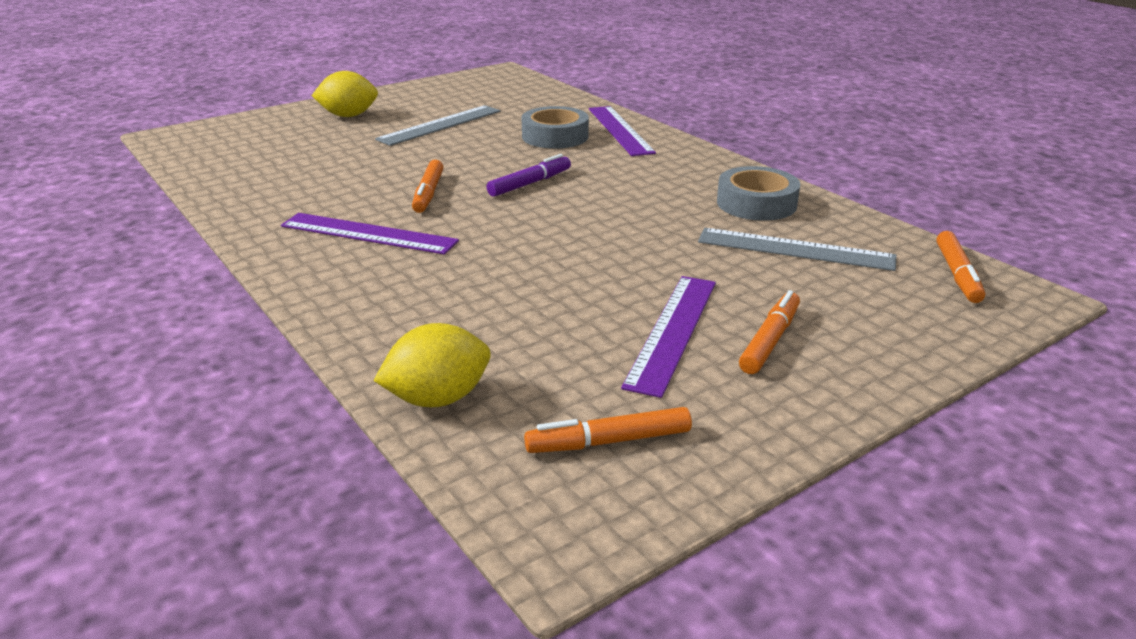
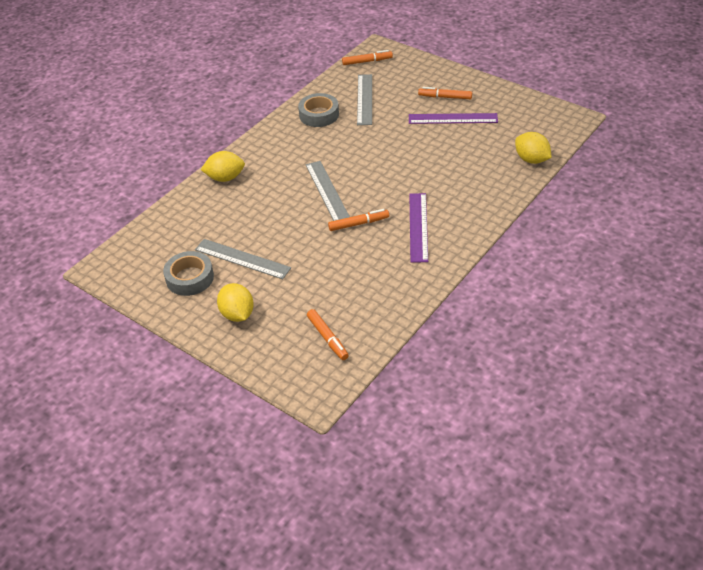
camera: 105 degrees left, 15 degrees up
purple marker [486,154,571,197] -> grey ruler [306,161,350,221]
grey tape [521,106,589,149] -> grey tape moved to [163,251,214,296]
orange marker [524,407,692,453] -> orange marker moved to [307,309,349,360]
purple ruler [589,106,656,156] -> yellow lemon [201,151,245,182]

